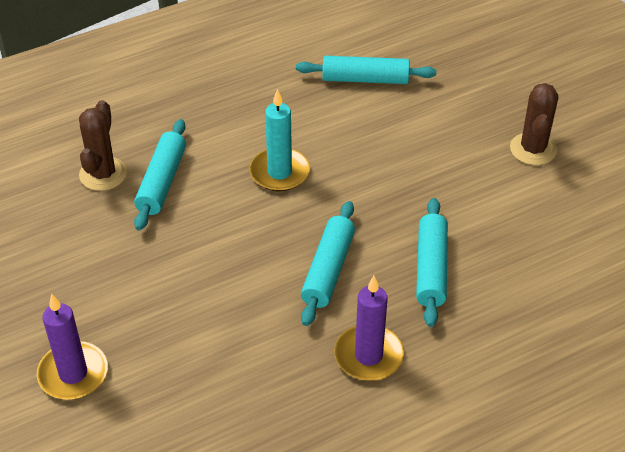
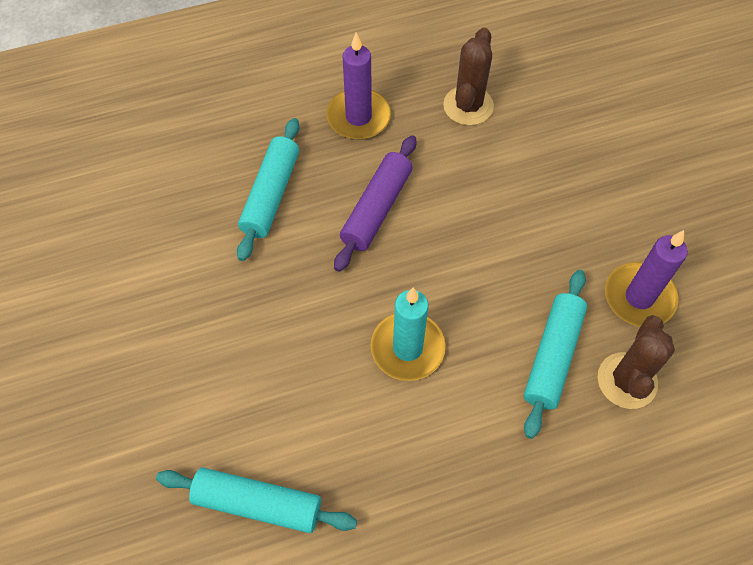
camera: 170 degrees left, 15 degrees up
purple candle [37,294,108,400] -> purple candle moved to [605,230,688,327]
turquoise rolling pin [301,201,355,326] -> purple rolling pin [334,135,416,272]
brown cactus [510,83,558,165] -> brown cactus moved to [443,28,494,126]

